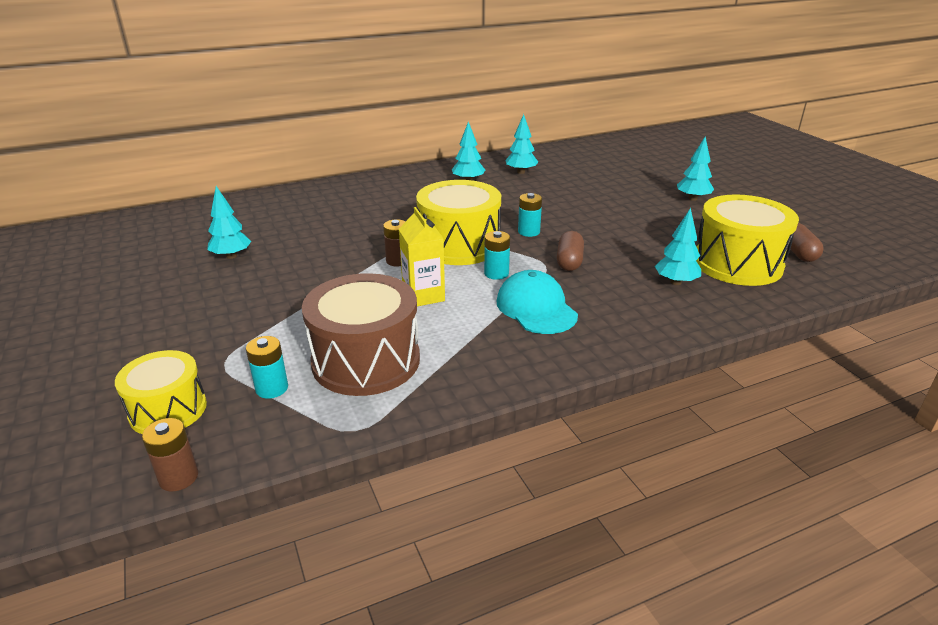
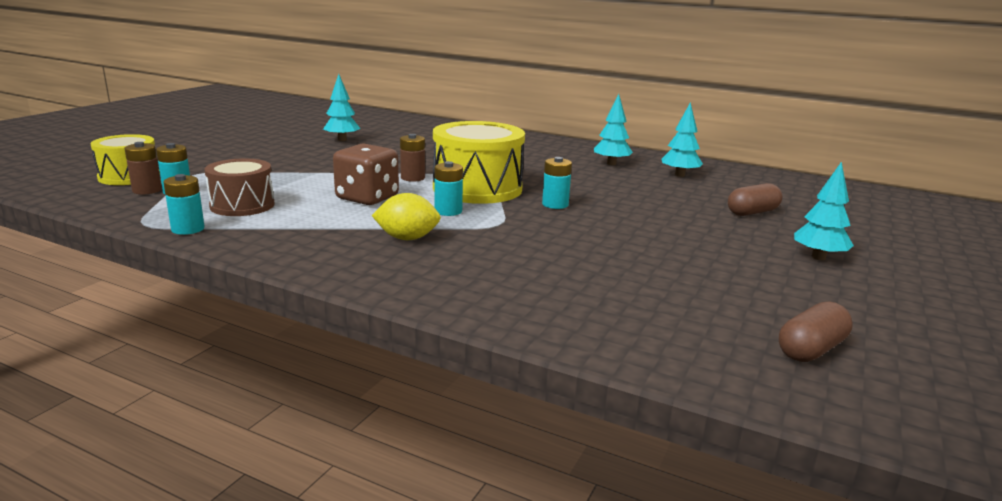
camera: 50 degrees right, 10 degrees down
brown battery [142,418,198,492] -> brown battery moved to [125,142,162,195]
brown drum [302,273,420,396] -> brown drum [204,159,275,216], size x0.62
yellow carton [399,207,445,306] -> brown dice [333,143,399,205]
turquoise cap [496,270,578,334] -> yellow lemon [372,193,441,240]
brown capsule [557,231,584,271] -> brown capsule moved to [728,183,782,216]
turquoise tree [655,208,701,285] -> none
yellow drum [696,194,799,286] -> none
none -> turquoise battery [163,174,205,235]

